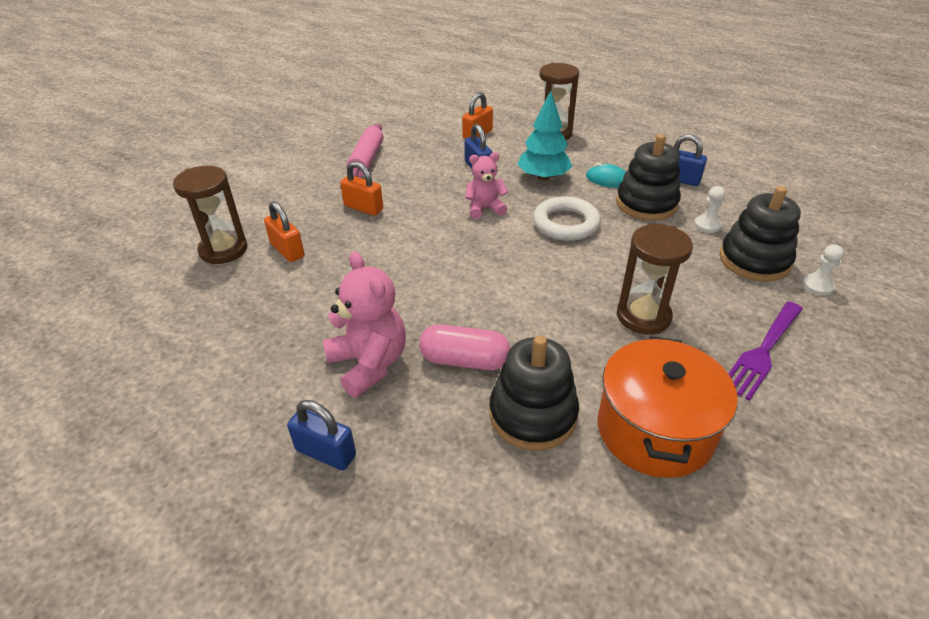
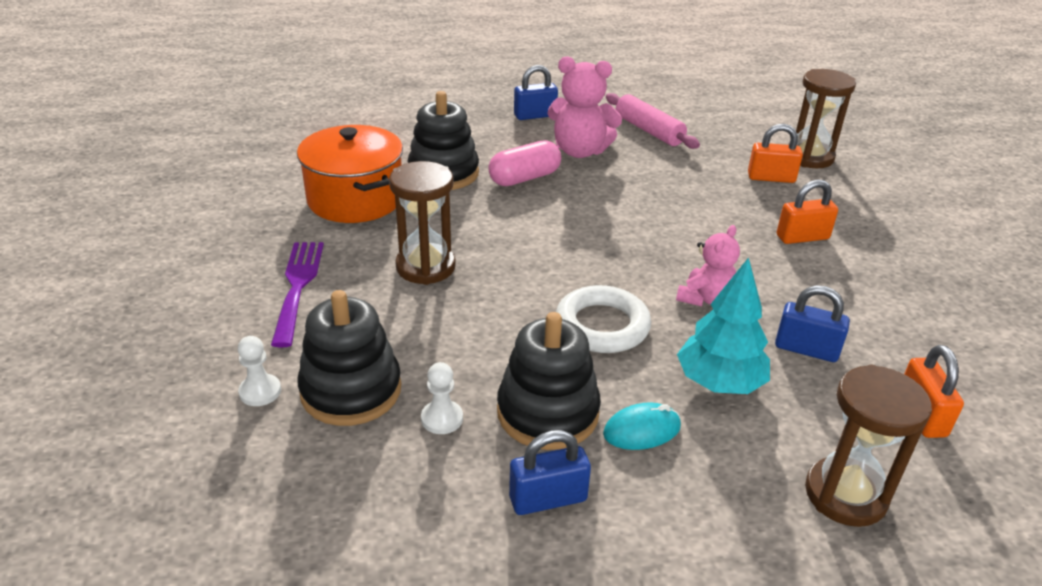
camera: 135 degrees right, 5 degrees down
pink rolling pin [347,123,383,177] -> pink rolling pin moved to [606,93,700,149]

